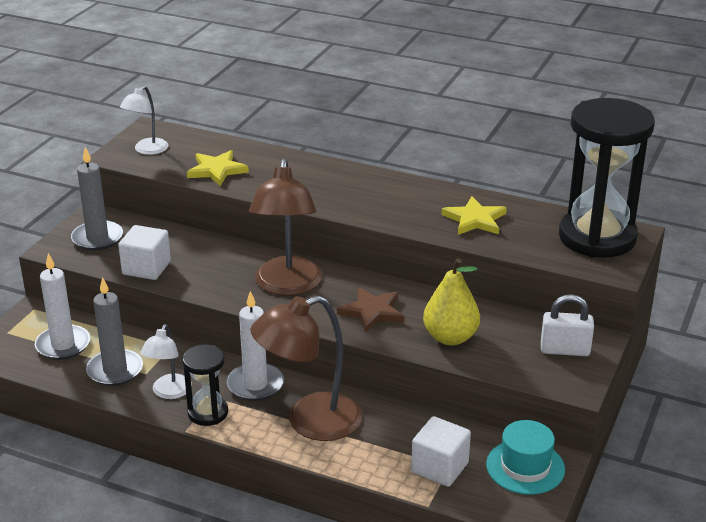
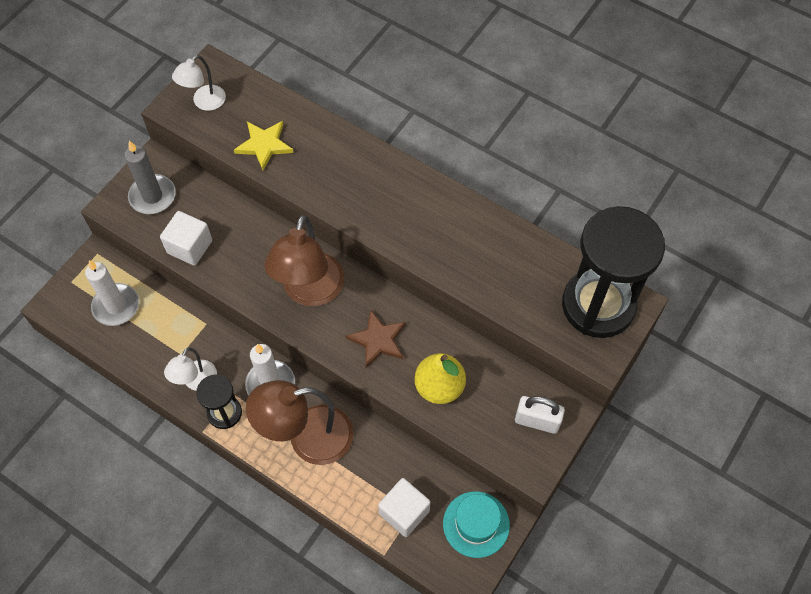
camera: 10 degrees right, 30 degrees up
grey candle [86,277,143,386] -> none
yellow star [442,196,507,235] -> none

